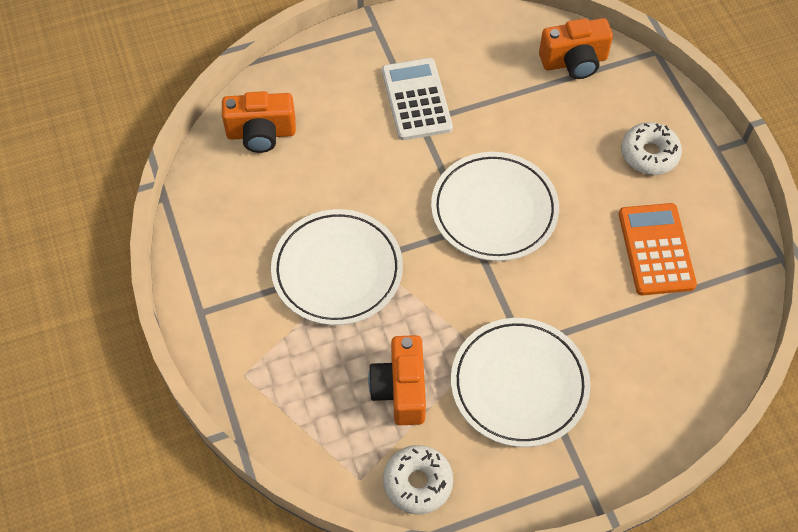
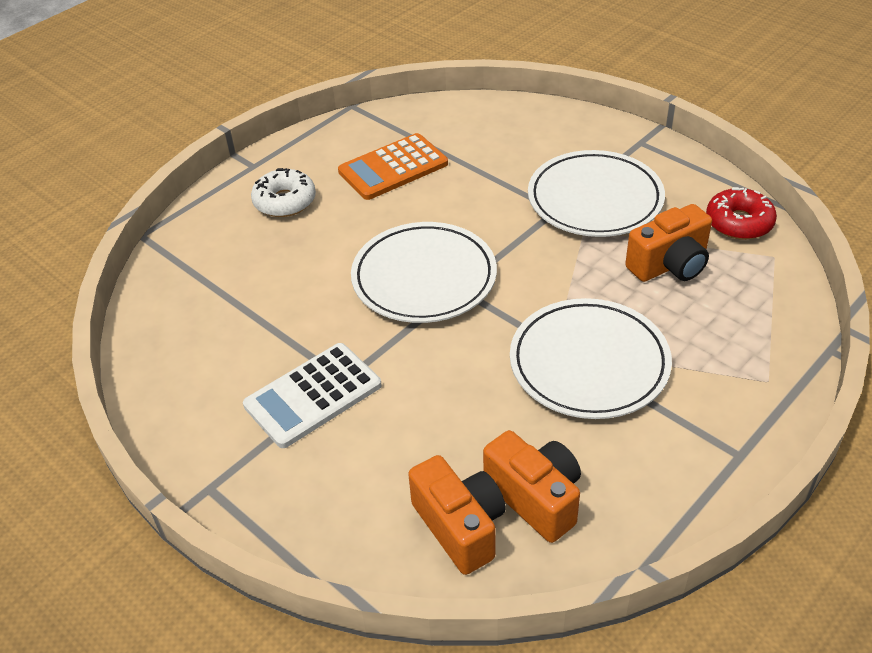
camera: 115 degrees left, 15 degrees down
white donut [383,445,453,515] -> red donut [706,187,777,240]
orange camera [539,18,613,79] -> orange camera moved to [483,430,581,543]

